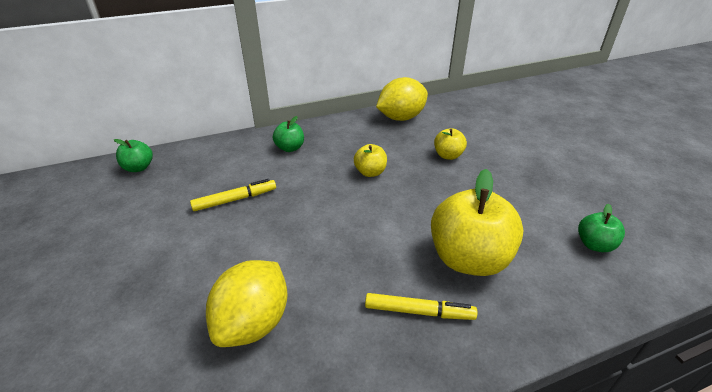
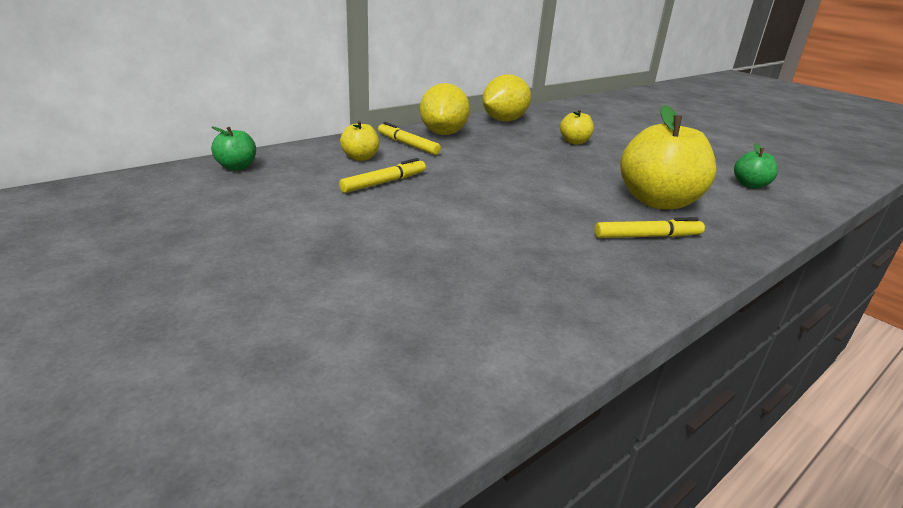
camera: 20 degrees left, 10 degrees down
yellow lemon [206,260,288,347] -> yellow lemon moved to [420,83,470,135]
green apple [273,116,304,152] -> yellow marker [378,122,441,155]
yellow apple [354,144,387,177] -> yellow apple moved to [340,121,379,161]

